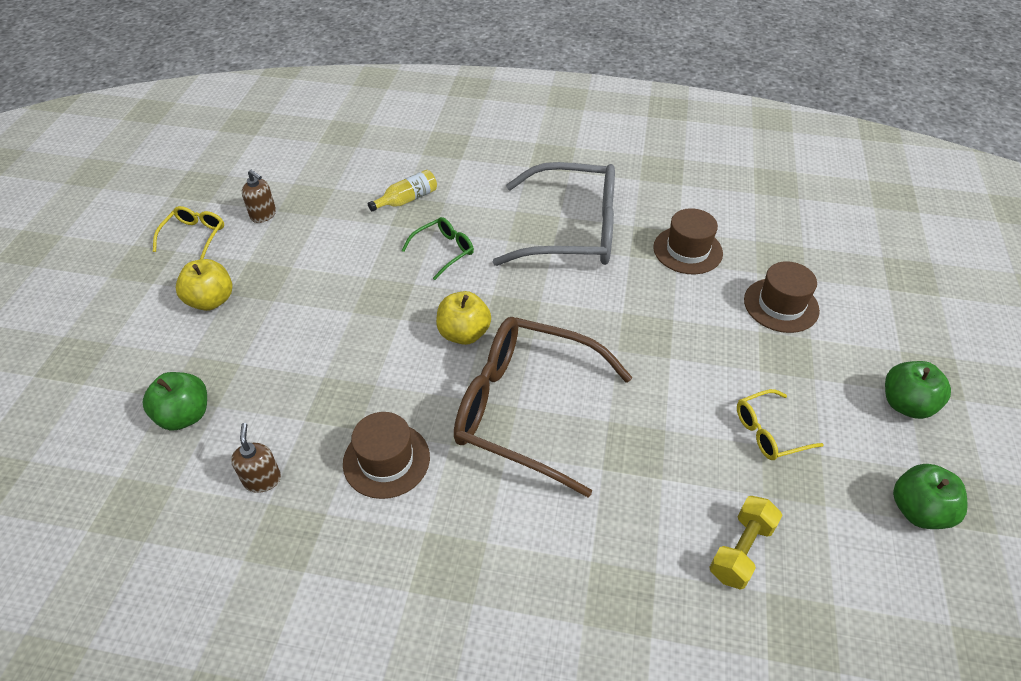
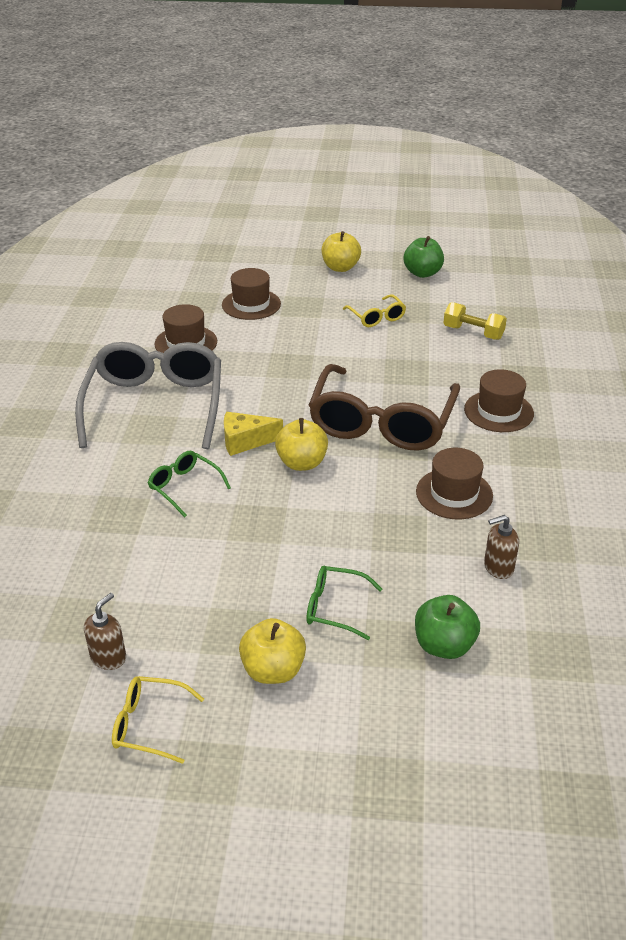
camera: 95 degrees left, 10 degrees down
yellow bottle [368,170,437,212] -> none
green apple [885,361,951,419] -> yellow apple [322,231,361,272]
none -> yellow cheese [224,412,283,456]
none -> green glasses [306,566,382,640]
none -> brown hat [464,369,534,432]

